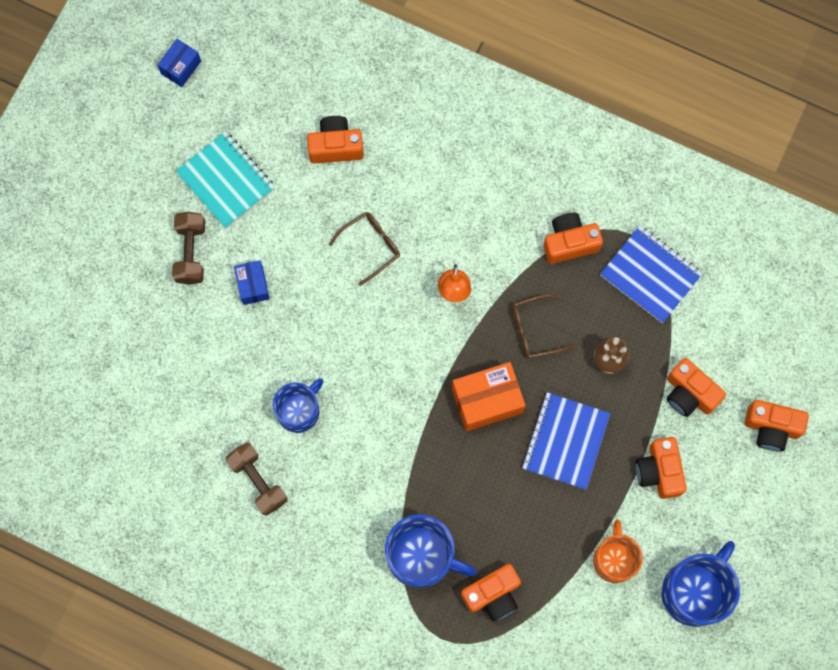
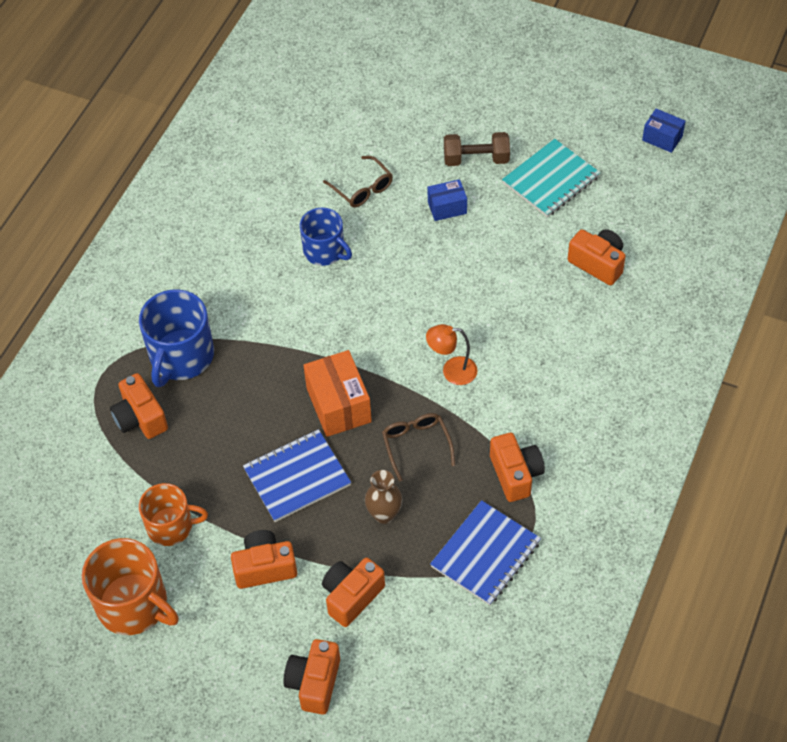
camera: 90 degrees right, 20 degrees down
brown dumbbell [226,442,288,516] -> none
orange camera [307,116,364,164] -> orange camera turned 45 degrees counterclockwise [568,229,626,285]
brown glasses [329,212,400,286] -> brown glasses moved to [323,156,393,207]
blue notebook [522,392,610,490] -> blue notebook turned 45 degrees counterclockwise [243,429,351,522]
blue mug [661,541,740,627] -> orange mug [82,538,179,635]

